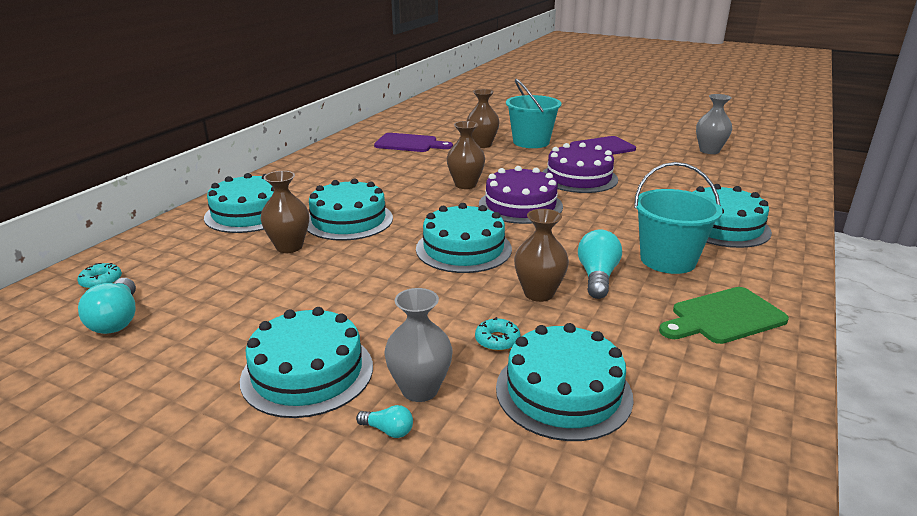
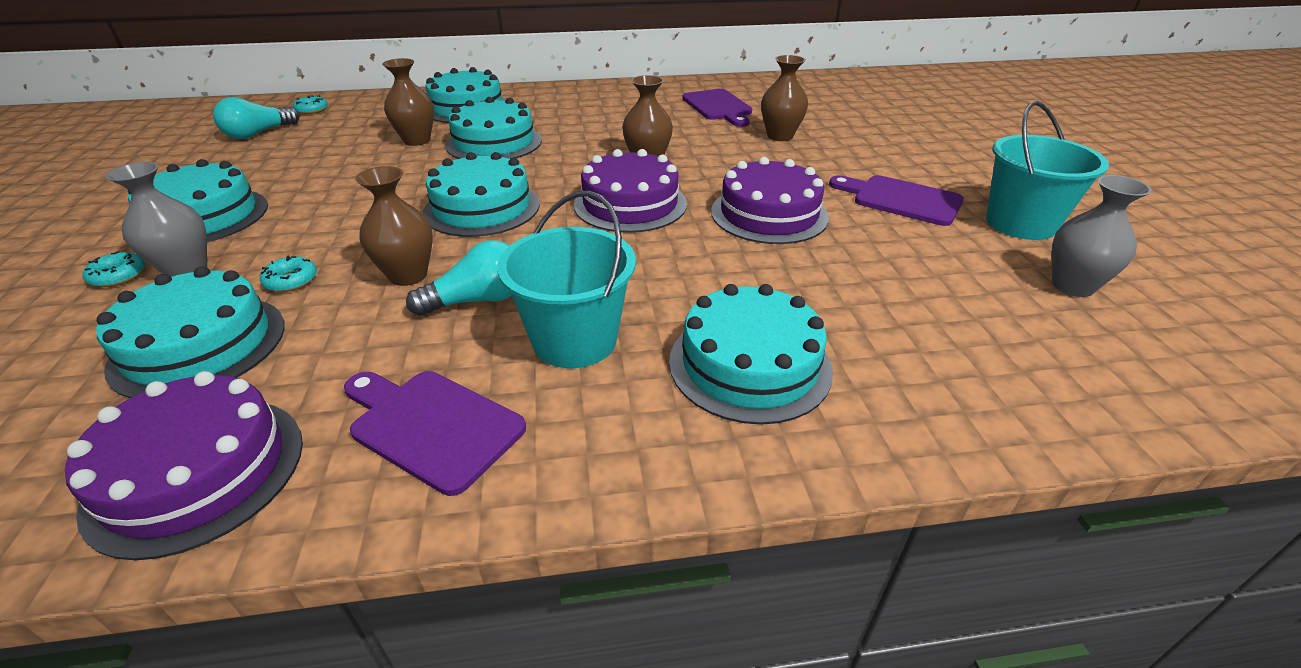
camera: 55 degrees right, 10 degrees up
turquoise light bulb [356,405,413,438] -> turquoise donut [83,251,145,287]
turquoise bucket [506,79,562,148] -> turquoise bucket moved to [986,101,1109,240]
green cutting board [659,287,789,344] -> purple cutting board [344,371,526,496]
none -> purple cake [65,371,303,560]

